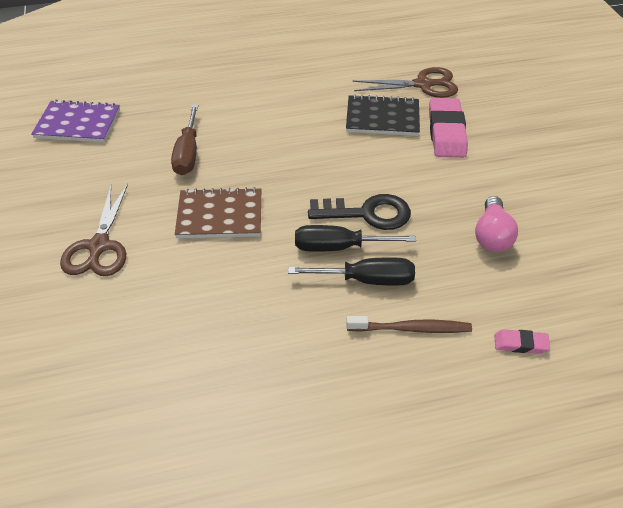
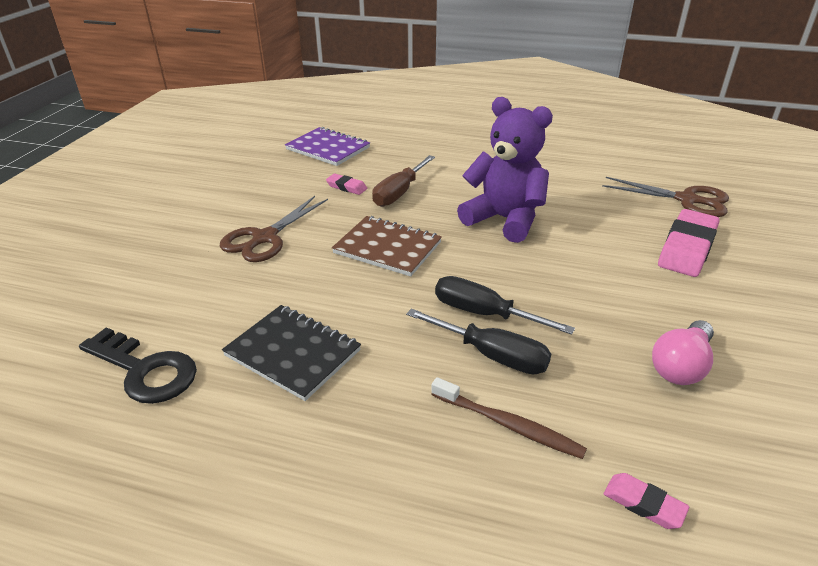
camera: 30 degrees right, 10 degrees down
black key [308,194,411,230] -> black key moved to [79,327,197,404]
black notebook [346,94,420,136] -> black notebook moved to [222,305,361,401]
none -> pink eraser [326,174,367,195]
none -> purple teddy bear [457,97,553,243]

